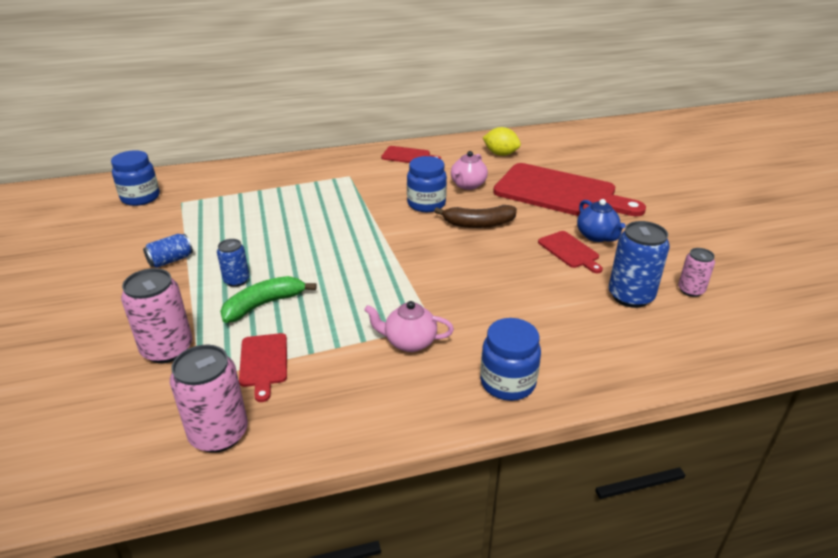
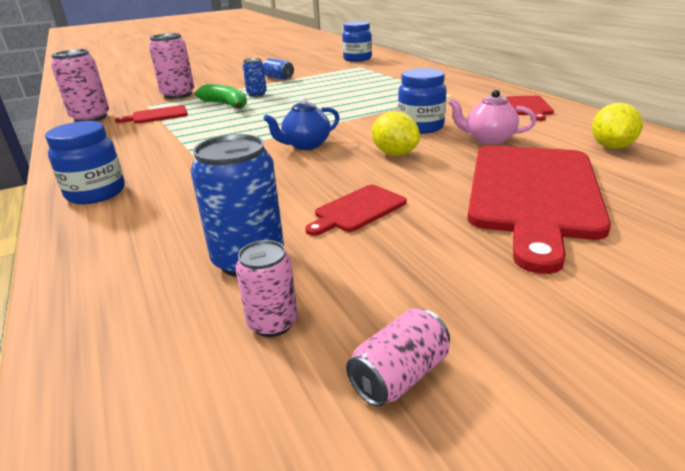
camera: 80 degrees right, 5 degrees down
pink teapot [364,301,454,352] -> none
brown banana [434,205,517,228] -> yellow lemon [372,111,420,156]
blue teapot [577,199,626,242] -> blue teapot moved to [263,97,340,150]
none -> pink can [346,308,450,407]

